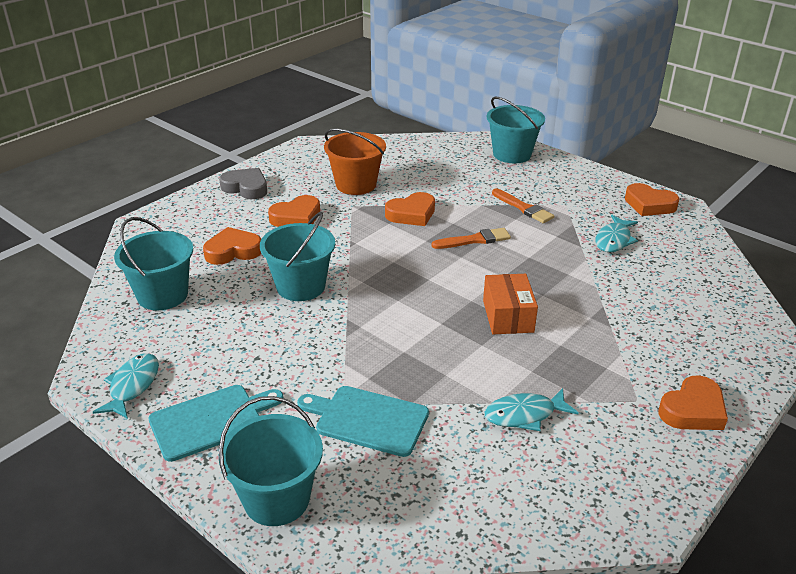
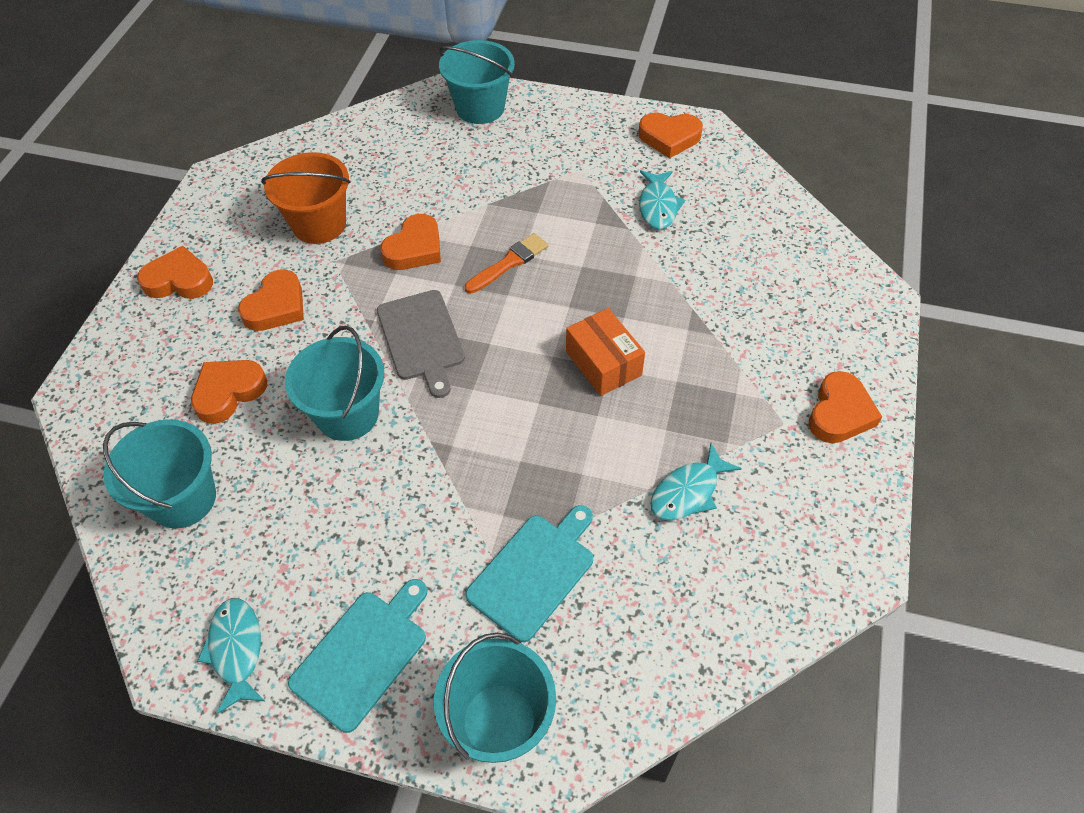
camera: 25 degrees left, 20 degrees up
grey heart [219,168,267,199] -> orange heart [137,246,213,299]
turquoise cutting board [297,386,429,457] -> turquoise cutting board turned 135 degrees clockwise [465,505,593,642]
orange brush [492,189,554,223] -> none
none -> grey cutting board [377,290,465,398]

